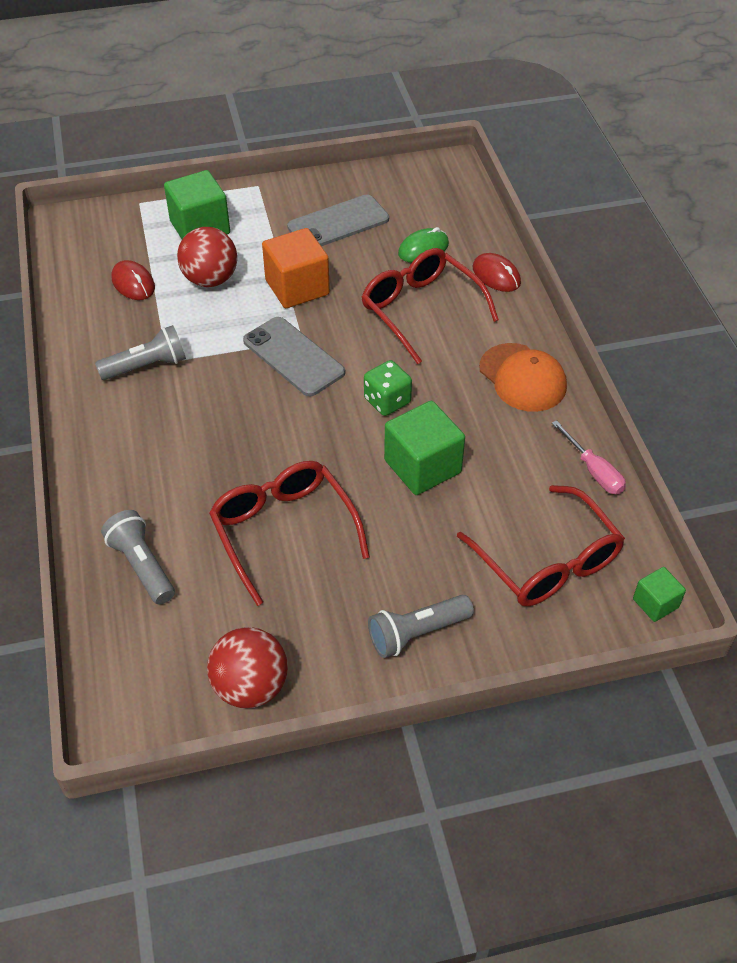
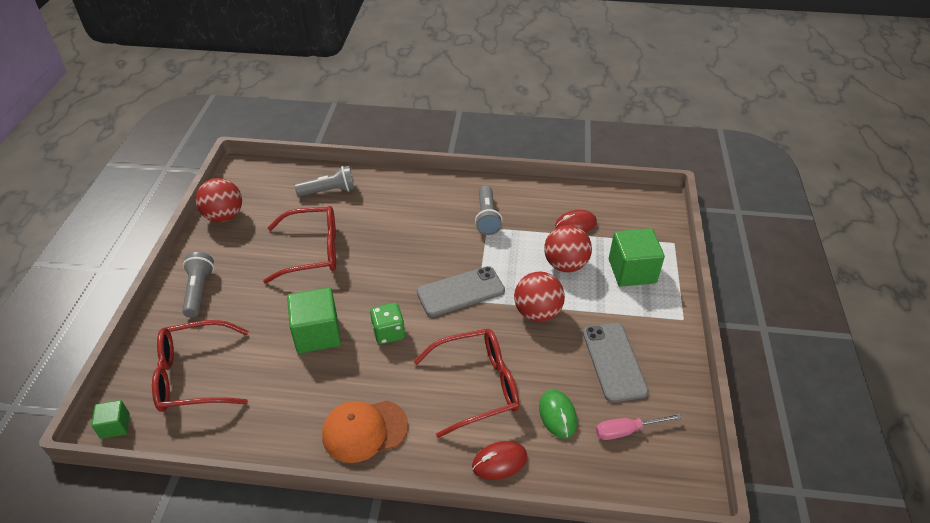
camera: 110 degrees right, 5 degrees down
orange cube [262,228,330,308] -> red ball [514,271,565,322]
pink screwdriver [552,420,626,494] -> pink screwdriver moved to [596,413,682,440]

